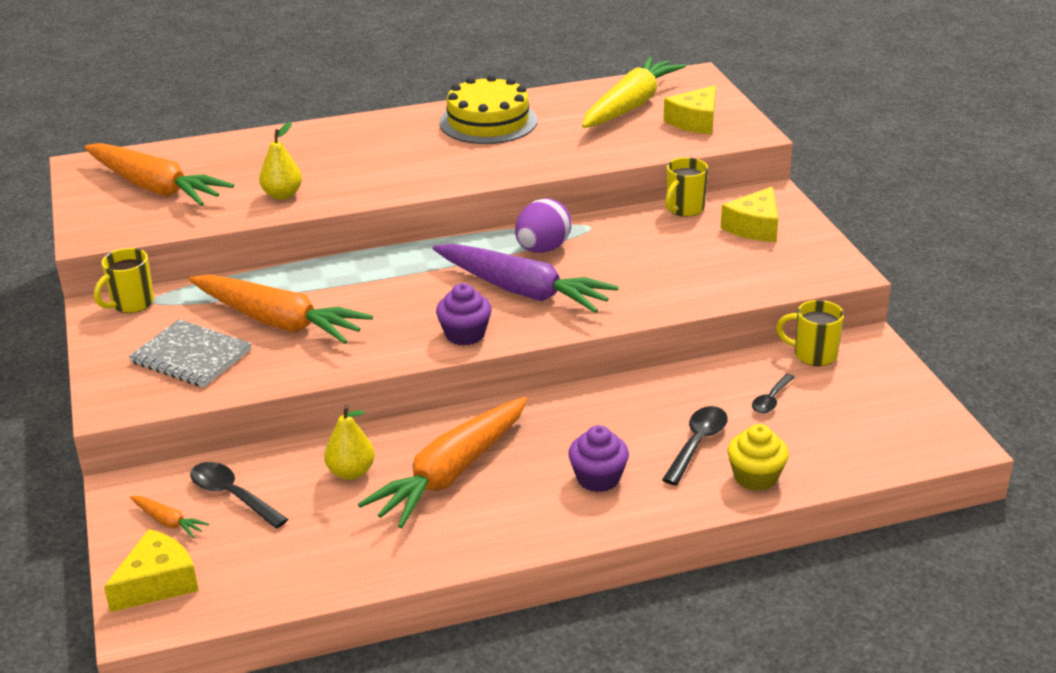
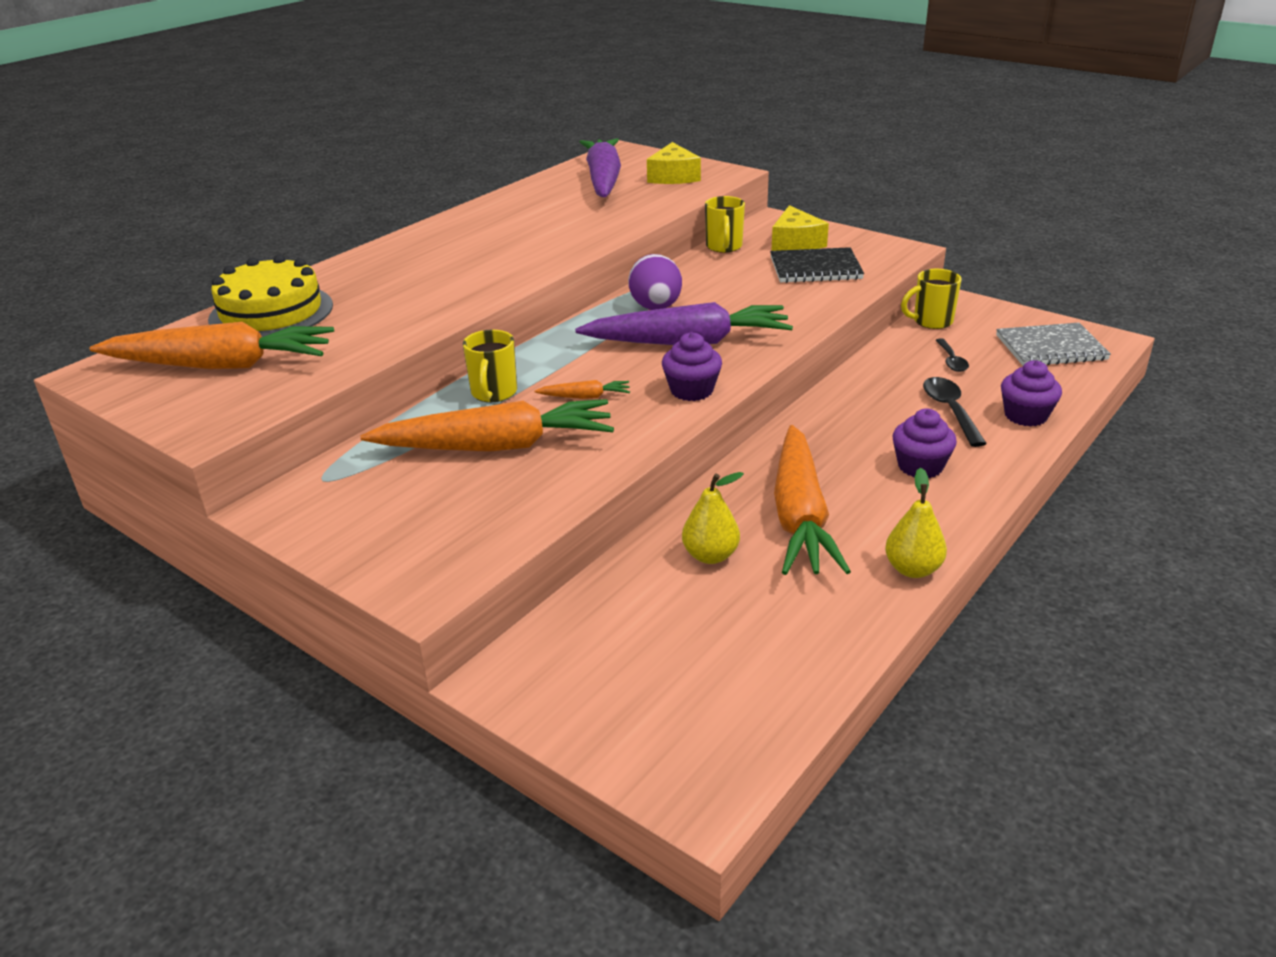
camera: 35 degrees left, 0 degrees up
yellow mug [94,248,154,313] -> yellow mug moved to [463,330,517,402]
yellow cheese [104,529,199,612] -> none
grey notebook [129,319,252,387] -> grey notebook moved to [996,323,1111,366]
orange carrot [130,496,209,538] -> orange carrot moved to [535,380,630,399]
black spoon [190,462,288,529] -> none
yellow pear [259,122,302,200] -> yellow pear moved to [885,468,947,578]
yellow cake [439,75,537,144] -> yellow cake moved to [208,255,333,337]
yellow carrot [582,57,686,128] -> purple carrot [580,138,621,197]
yellow cupcake [728,424,789,491] -> purple cupcake [1001,360,1062,427]
none -> black notebook [770,247,864,283]

